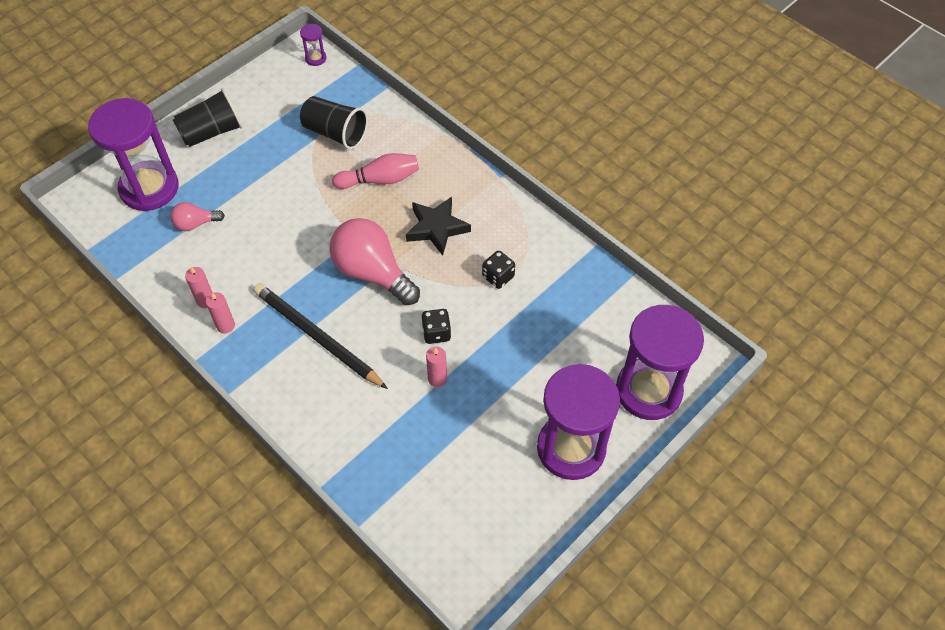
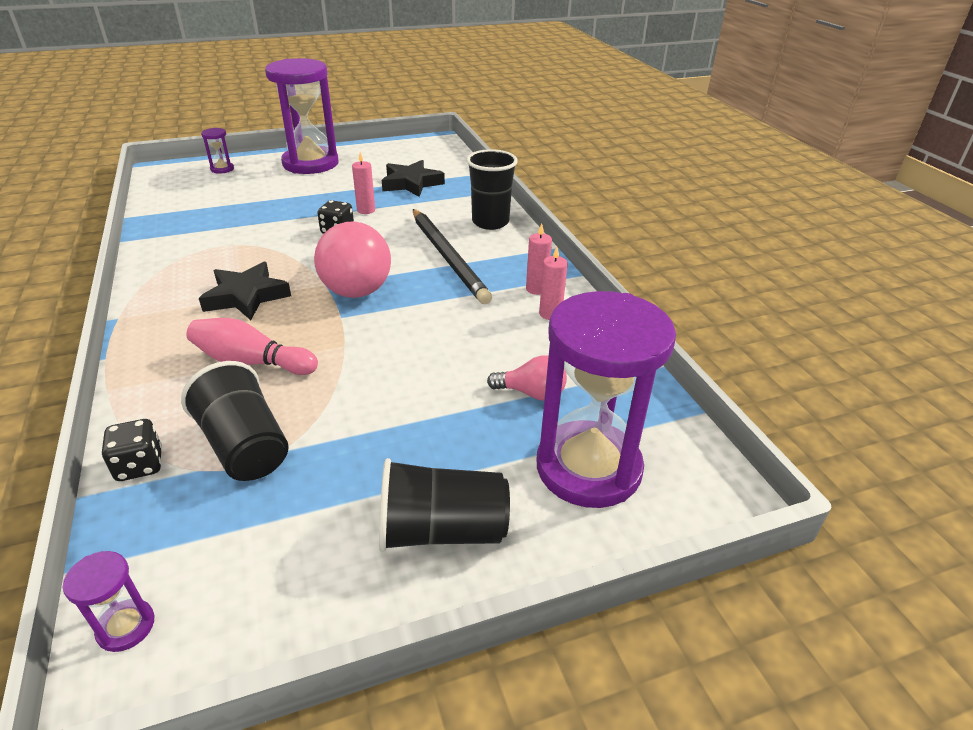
camera: 155 degrees left, 20 degrees down
black dice [482,251,515,289] -> black dice moved to [102,419,162,481]
purple hourglass [616,305,704,420] -> purple hourglass [201,128,234,174], size x0.40
none -> black star [382,160,445,197]
none -> black cup [466,149,518,230]

